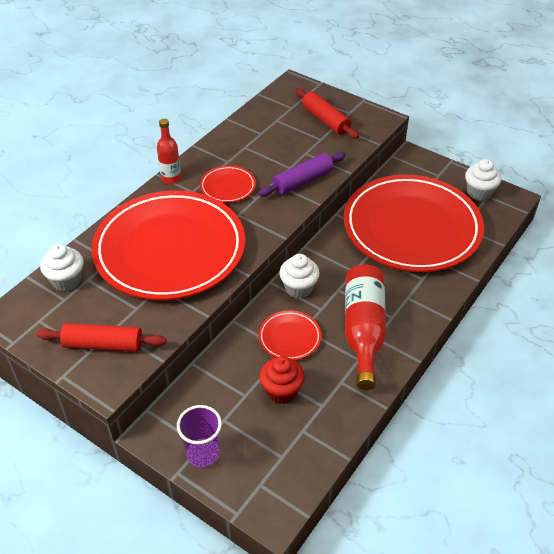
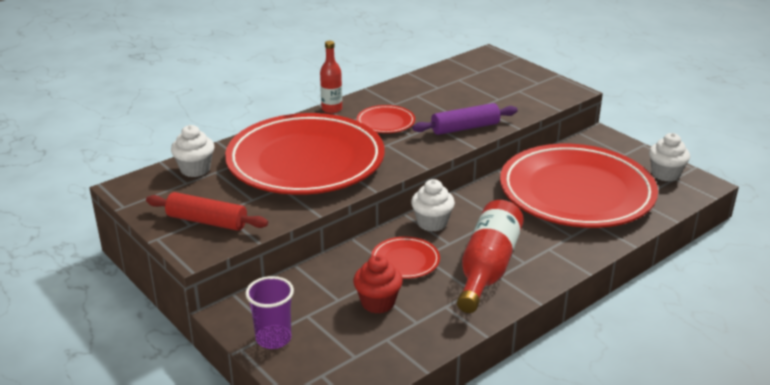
camera: 15 degrees right, 15 degrees down
red rolling pin [296,88,359,139] -> none

